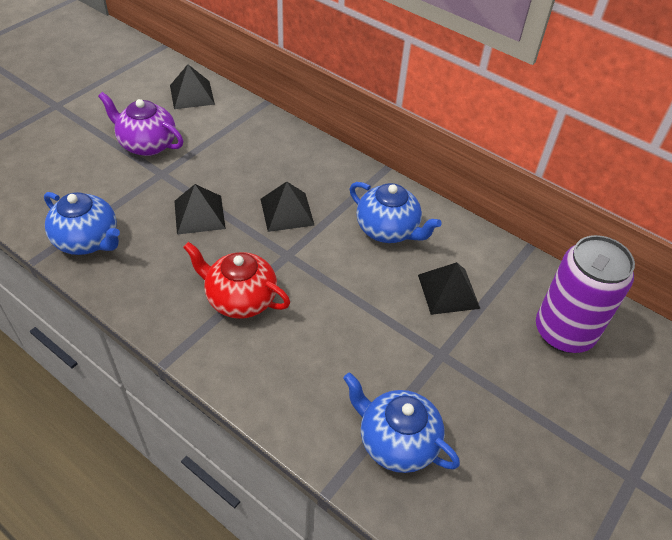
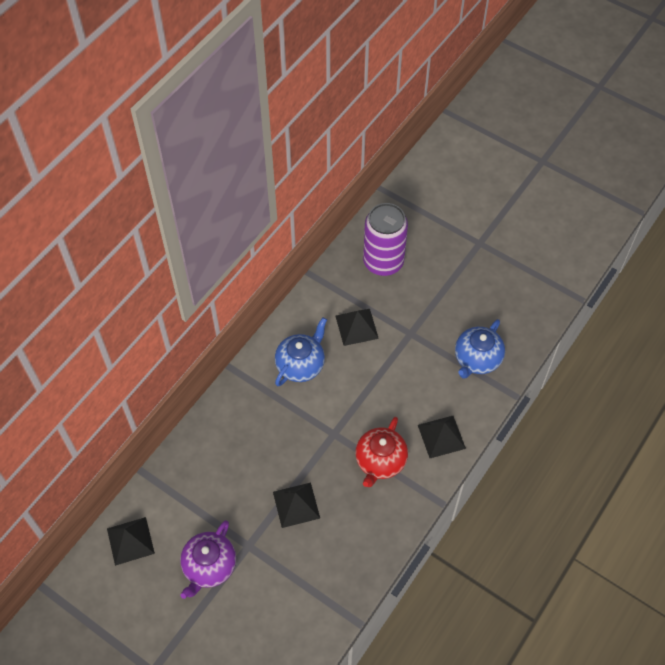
camera: 90 degrees left, 10 degrees up
blue teapot [44,192,120,255] -> none
black pyramid [261,182,315,232] -> black pyramid moved to [418,416,466,458]

